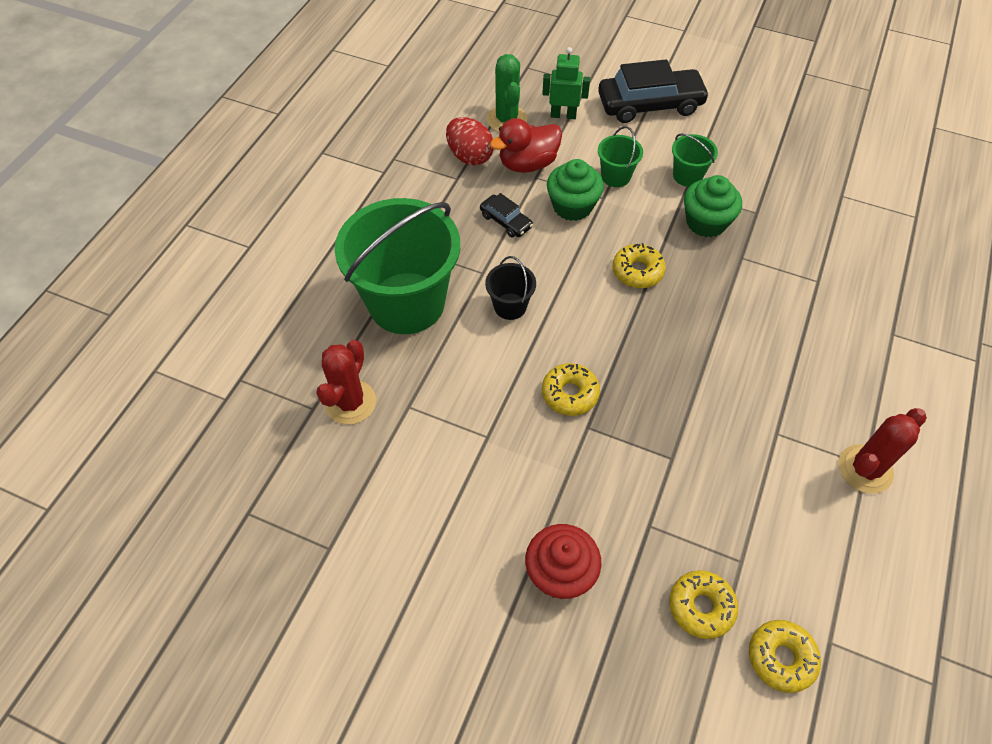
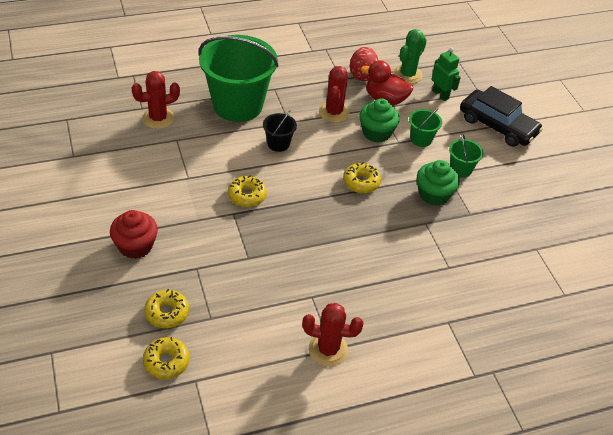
camera: 45 degrees right, 10 degrees down
black car [480,193,533,238] -> red cactus [319,66,350,123]

